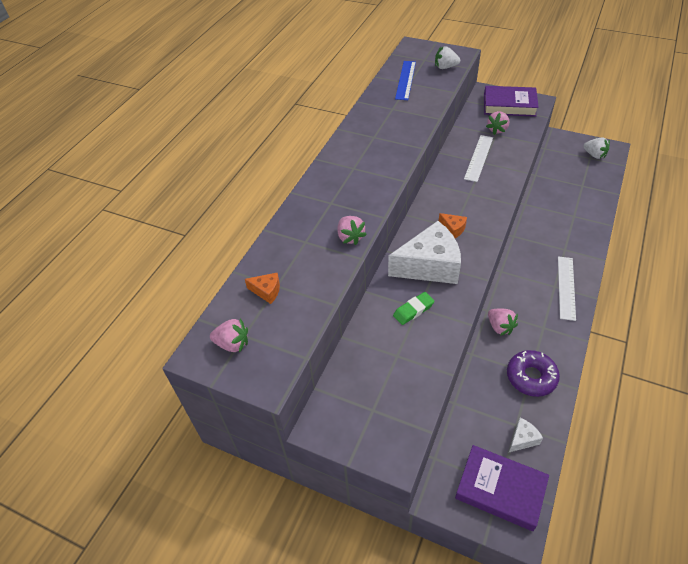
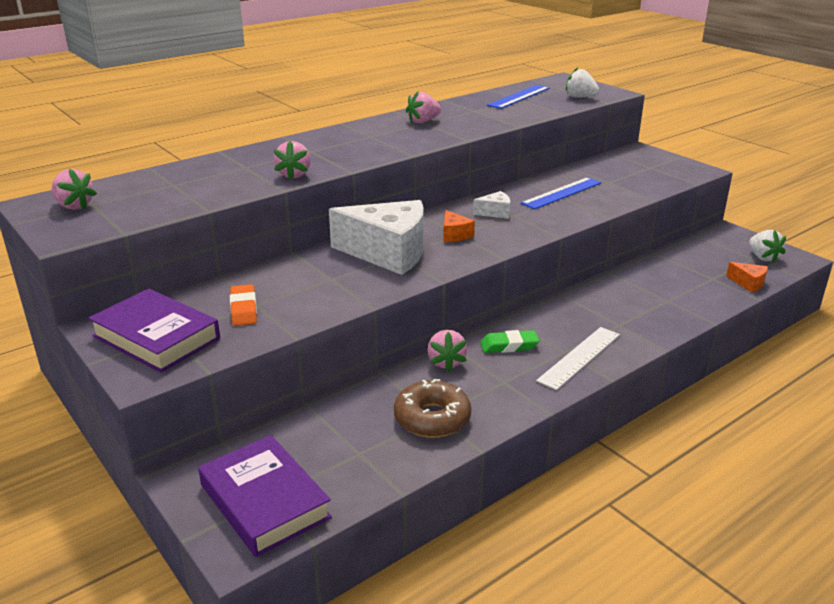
camera: 25 degrees right, 20 degrees down
orange cheese [245,272,280,304] -> orange cheese moved to [726,262,768,293]
green eraser [393,292,435,325] -> green eraser moved to [480,330,540,353]
white ruler [464,135,493,182] -> blue ruler [521,177,601,209]
purple book [484,86,539,117] -> purple book moved to [88,289,220,373]
pink strawberry [486,111,509,135] -> pink strawberry moved to [406,91,441,124]
purple donut [507,350,560,397] -> brown donut [394,379,471,438]
white cheese [509,418,543,452] -> white cheese moved to [473,191,510,219]
none -> orange eraser [230,284,257,326]

